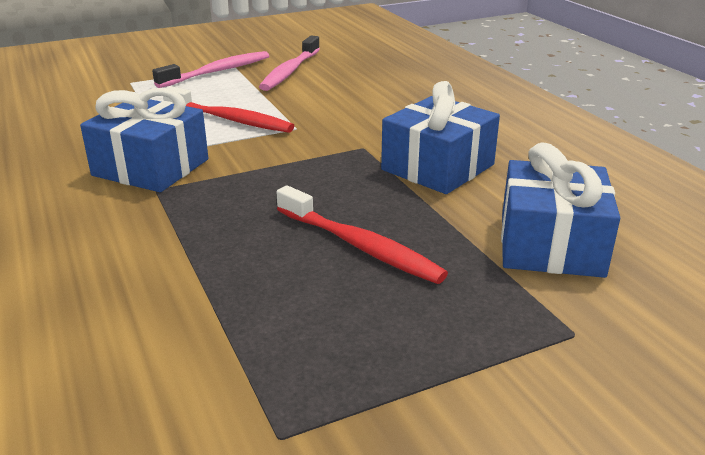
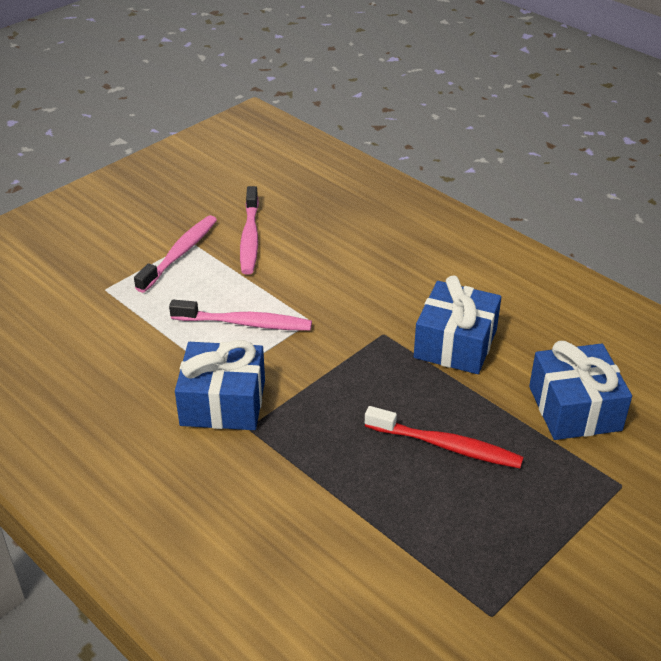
camera: 20 degrees left, 10 degrees up
red toothbrush [163,86,295,133] -> pink toothbrush [169,300,312,331]

